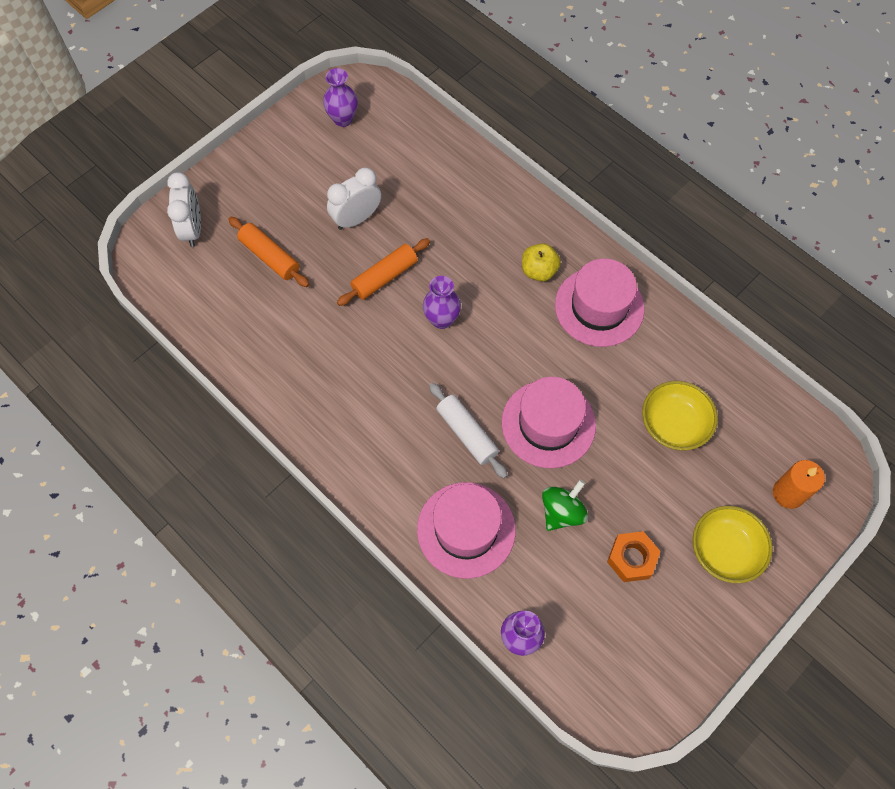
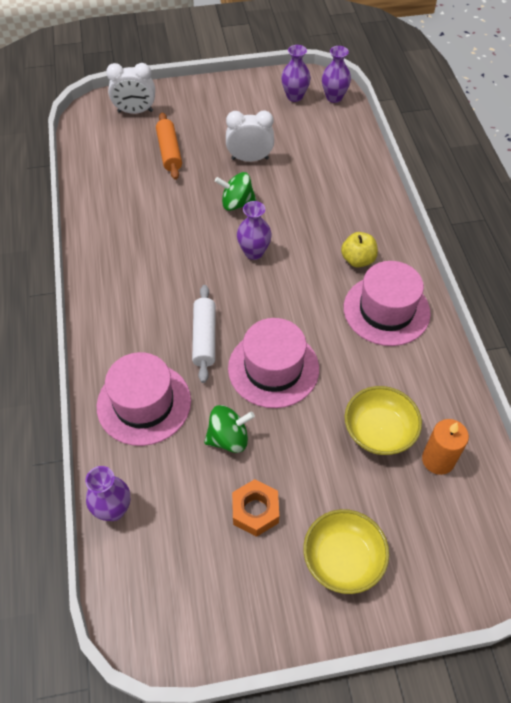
camera: 35 degrees right, 10 degrees down
white clock [167,172,201,247] -> white clock turned 60 degrees clockwise [106,63,155,114]
orange rolling pin [337,238,430,306] -> green spinning top [215,172,257,211]
orange candle [773,460,825,509] -> orange candle moved to [422,419,469,475]
none -> purple vase [322,46,351,103]

